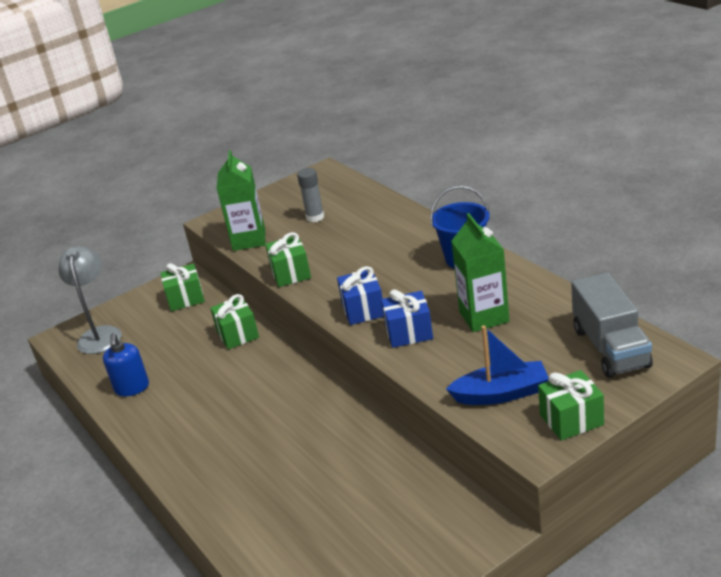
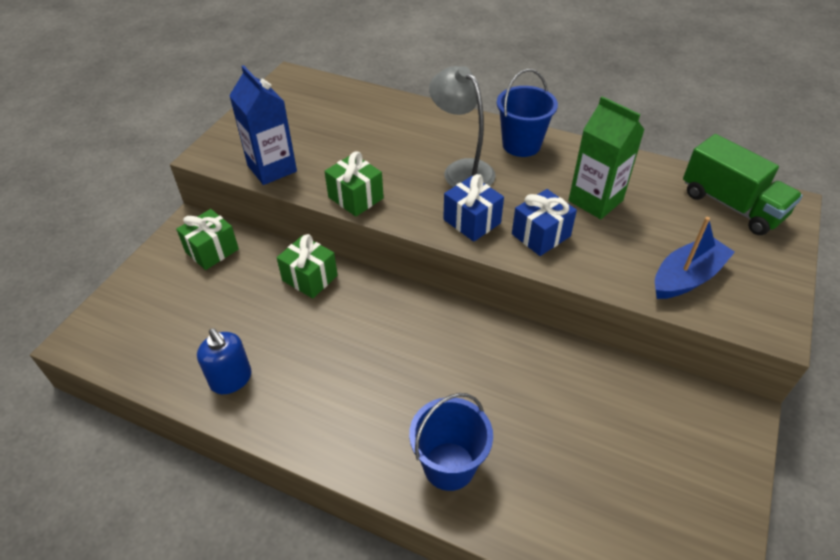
camera: 35 degrees left, 15 degrees up
grey lamp [58,246,122,354] -> grey lamp moved to [429,66,496,187]
green carton [217,150,265,251] -> blue carton [229,65,297,185]
grey glue stick [297,168,324,222] -> none
green gift [538,370,604,441] -> none
grey truck [571,273,653,378] -> green truck [683,134,803,235]
none -> blue bucket [409,393,493,491]

